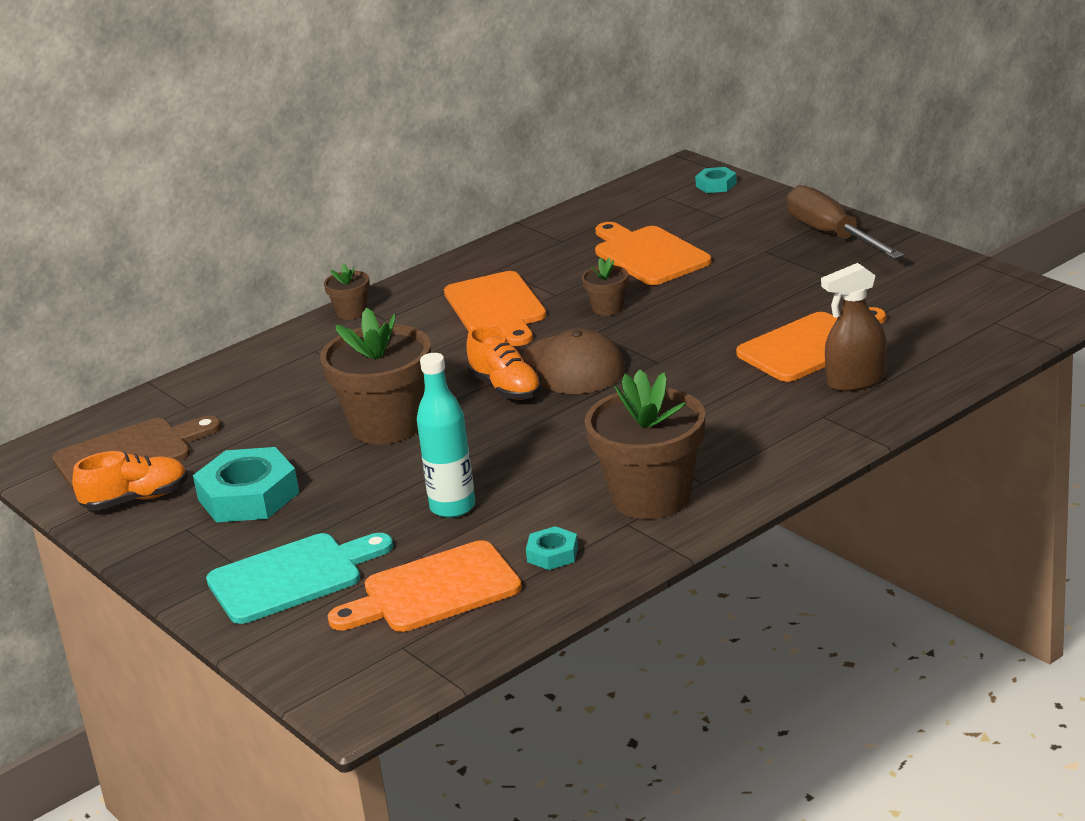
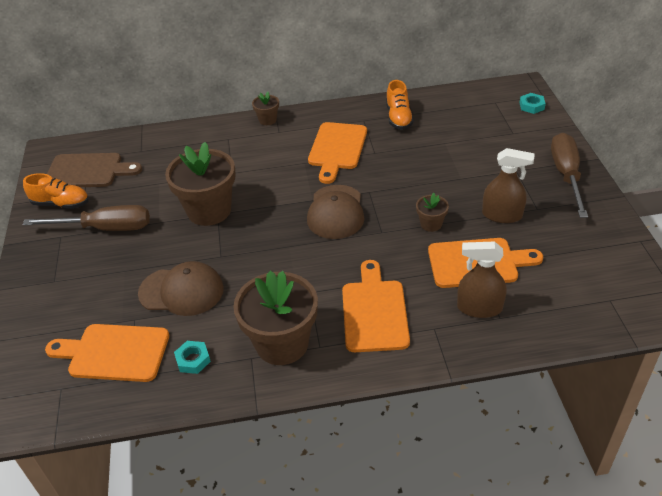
camera: 30 degrees right, 15 degrees up
turquoise nut [193,447,299,522] -> brown screwdriver [22,205,150,231]
turquoise cutting board [206,533,393,624] -> none
turquoise bottle [417,353,475,518] -> brown cap [138,261,224,316]
orange shoe [467,326,542,400] -> orange shoe moved to [386,80,414,130]
brown flower pot [582,258,628,316] -> brown flower pot moved to [416,193,449,232]
orange cutting board [595,222,712,285] -> orange cutting board moved to [342,260,410,352]
none -> brown spray bottle [482,148,535,223]

